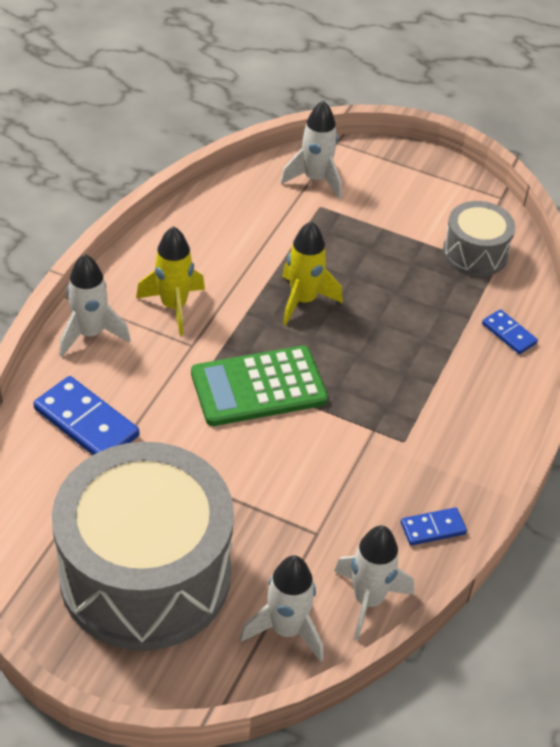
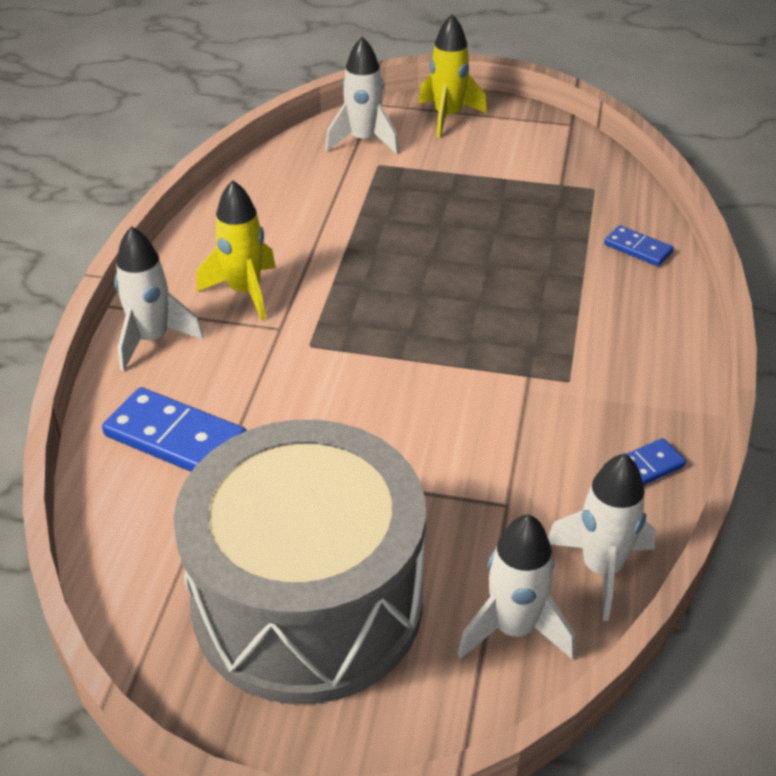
camera: 10 degrees left, 5 degrees down
green calculator [191,346,328,426] -> none
yellow rocket [282,221,343,325] -> yellow rocket moved to [418,14,487,138]
grey drum [443,201,515,276] -> none

